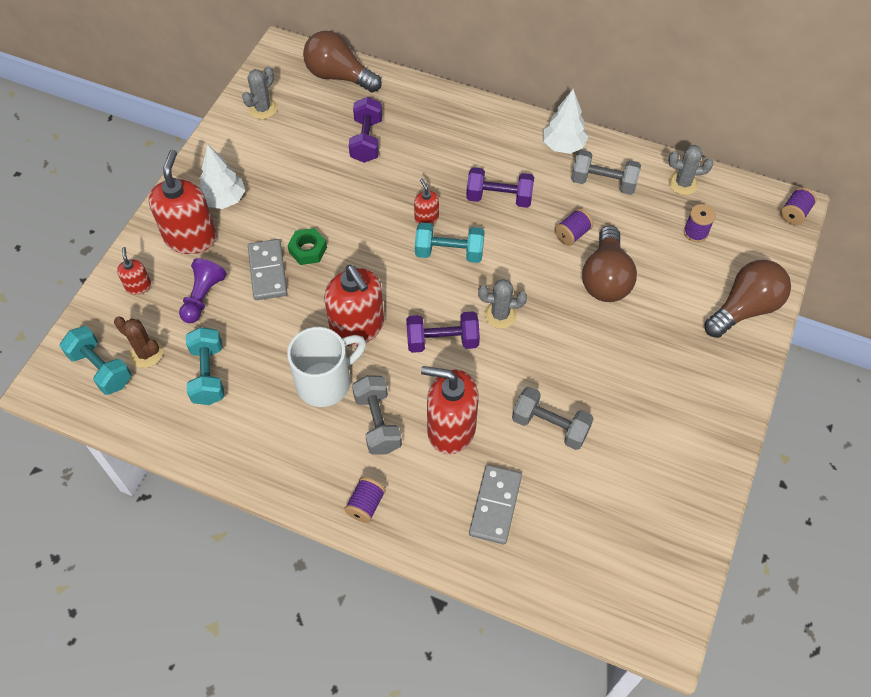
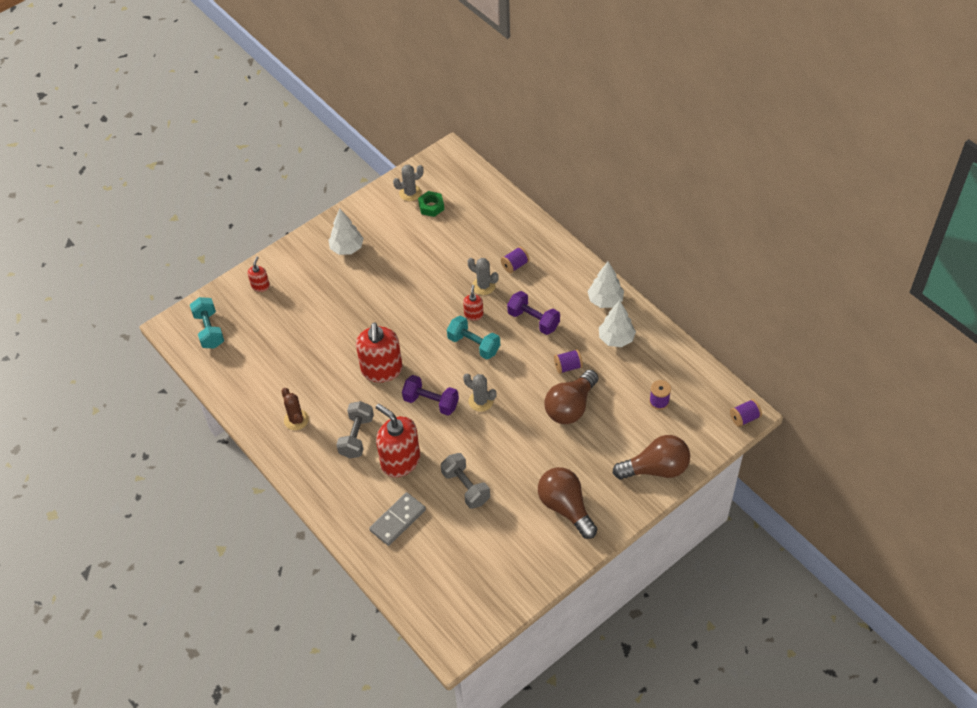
camera: 30 degrees right, 5 degrees down
brown cactus [114,317,163,368] -> brown cactus moved to [281,388,309,430]
red soap dispenser [148,150,217,254] -> none
purple pawn [179,258,227,323] -> none
turquoise dumbbell [186,327,224,405] -> none
grey domino [248,239,287,300] -> none
green nut [287,228,327,265] -> green nut moved to [418,191,444,217]
white mug [287,327,366,407] -> none
brown light bulb [303,31,382,93] -> brown light bulb moved to [538,467,597,539]
purple spool [344,477,386,523] -> purple spool moved to [501,246,530,273]
purple dumbbell [349,97,382,163] -> none
grey dumbbell [571,150,641,195] -> white tree [599,300,636,347]
grey cactus [668,145,714,195] -> grey cactus moved to [467,258,499,295]

